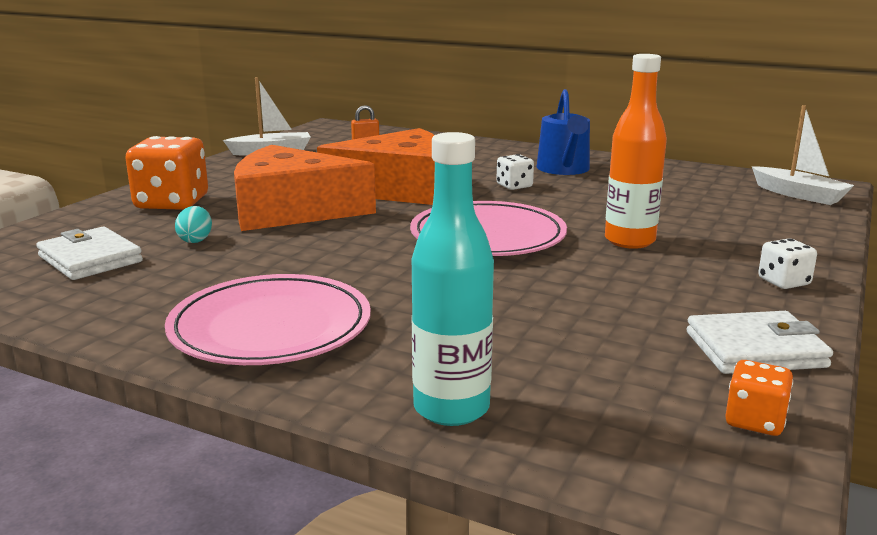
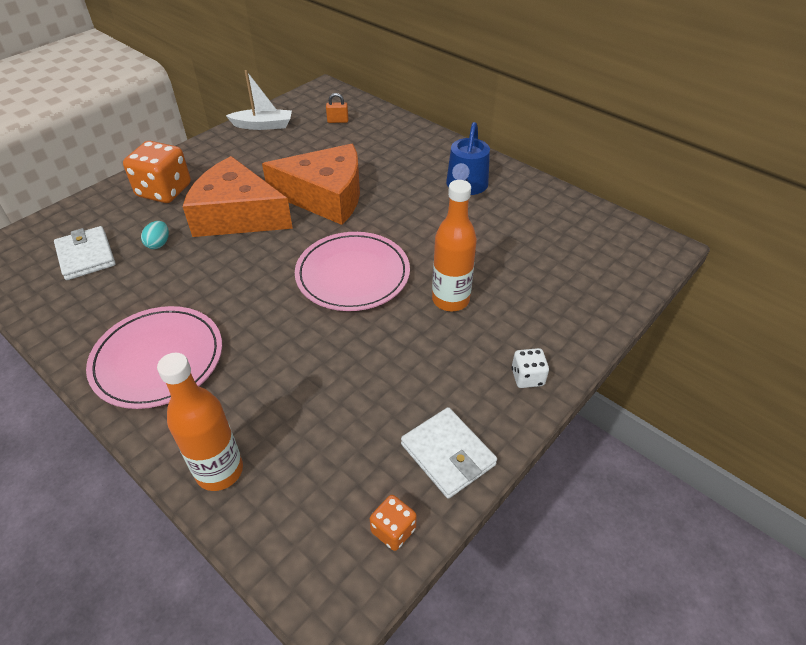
camera: 15 degrees right, 25 degrees up
turquoise bottle [412,132,494,426] -> orange bottle [157,353,243,491]
white dice [496,154,534,190] -> none
white wallet [686,311,833,374] -> white wallet turned 45 degrees clockwise [401,407,497,499]
white boat [752,105,854,205] -> none

